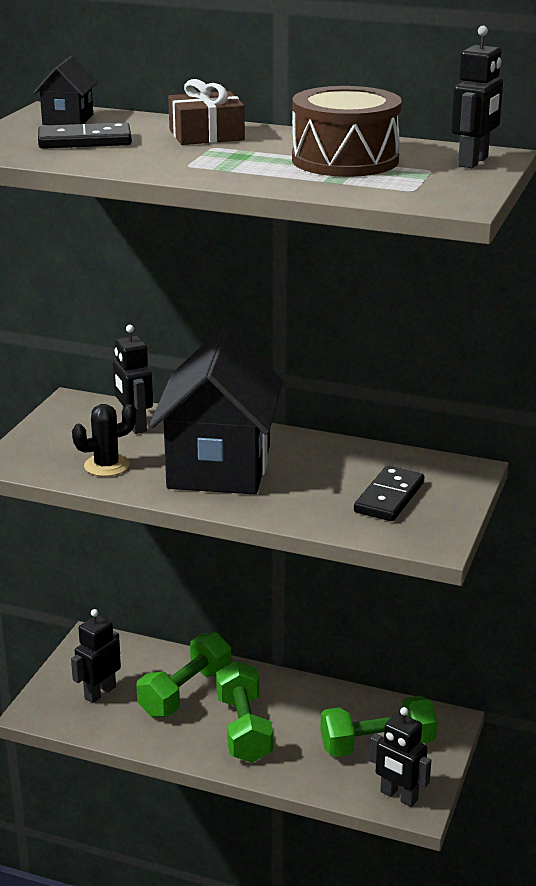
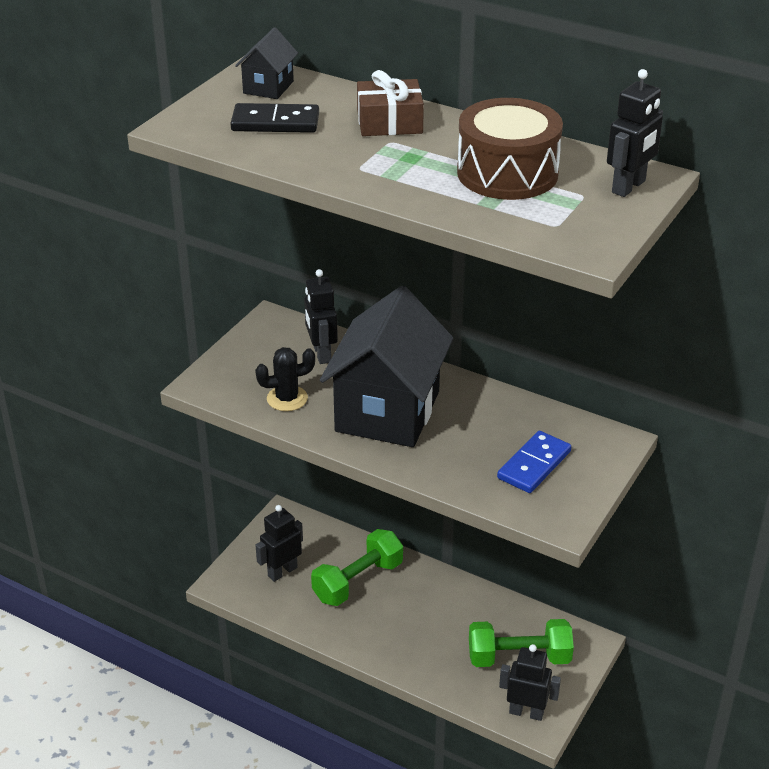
camera: 10 degrees right, 10 degrees up
green dumbbell [216,661,273,763] -> none
black domino [354,466,424,521] -> blue domino [497,431,571,493]
black robot [369,707,431,807] -> black robot turned 150 degrees clockwise [499,644,561,721]

